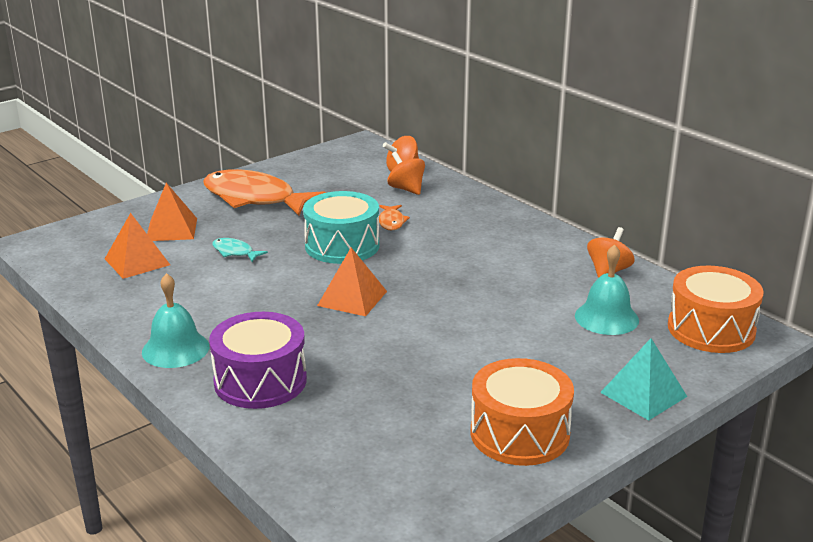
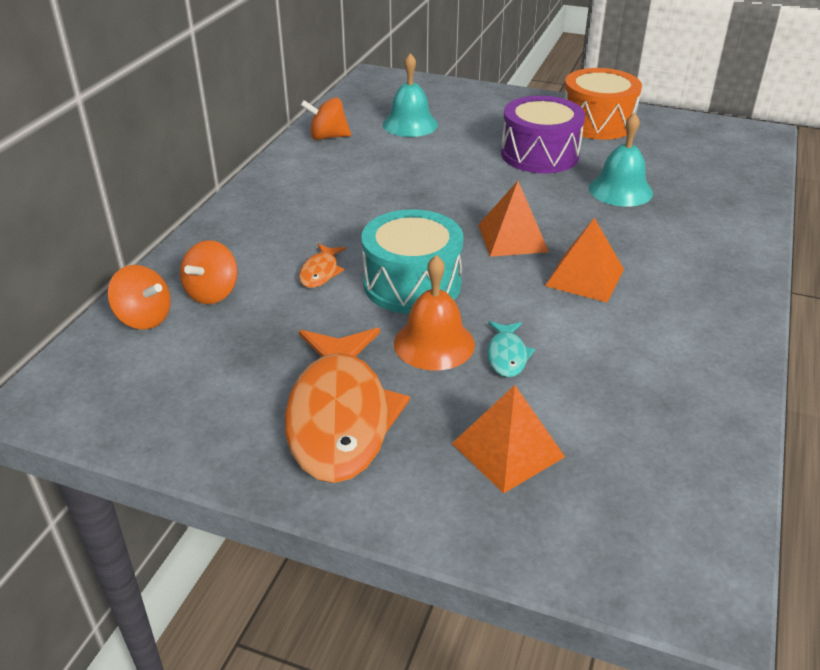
camera: 120 degrees left, 10 degrees up
orange pyramid [105,213,170,279] -> orange pyramid moved to [545,218,624,302]
turquoise bell [142,273,209,368] -> turquoise bell moved to [589,112,653,207]
purple drum [209,312,307,409] -> purple drum moved to [501,96,585,173]
orange fish [379,205,410,230] -> orange fish turned 135 degrees clockwise [299,244,346,288]
turquoise pyramid [600,338,687,421] -> none
orange drum [668,266,764,353] -> none
none -> orange bell [394,255,475,371]

